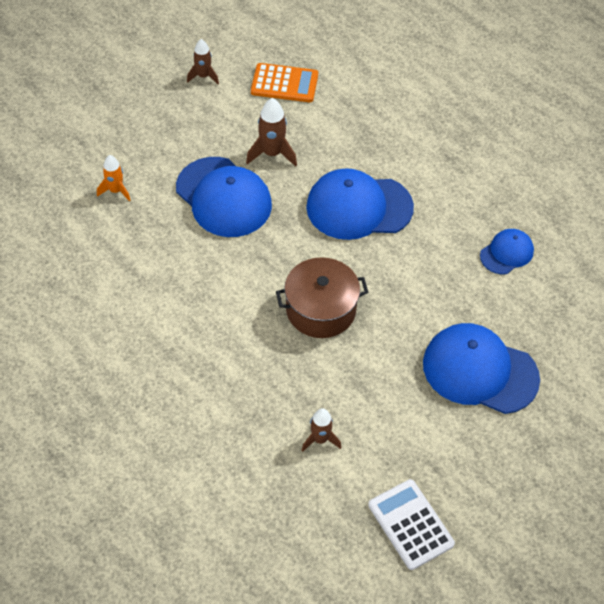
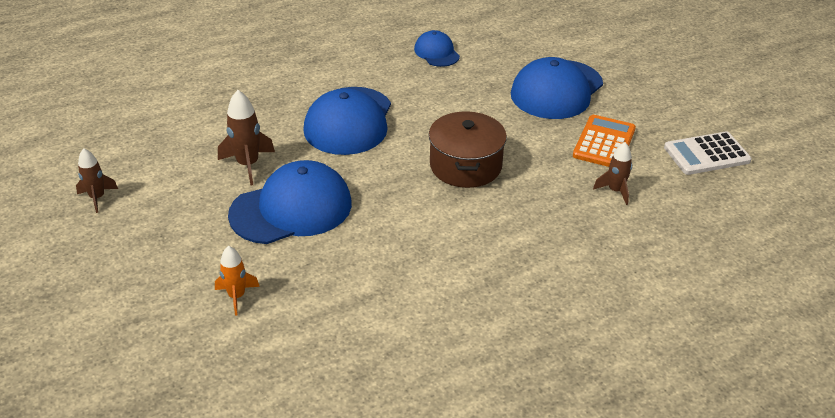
camera: 75 degrees left, 15 degrees down
orange calculator [251,63,318,102] -> orange calculator moved to [573,115,636,167]

